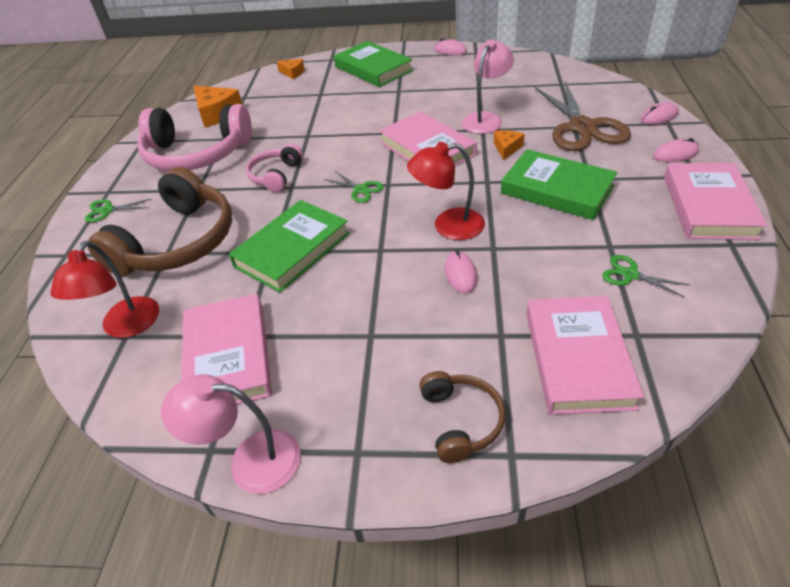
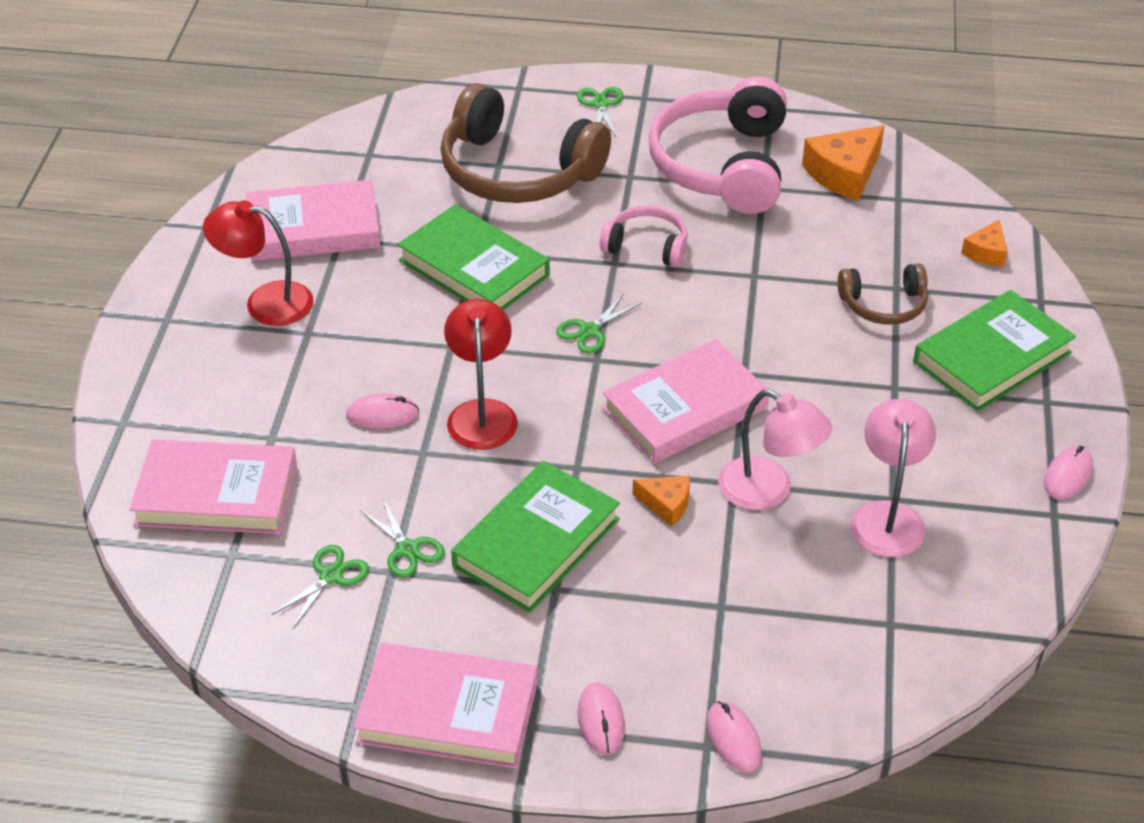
camera: 90 degrees right, 0 degrees up
red lamp [50,241,159,338] -> red lamp moved to [203,200,314,326]
pink lamp [161,374,301,494] -> pink lamp moved to [851,399,936,557]
brown headphones [419,371,506,463] -> brown headphones moved to [838,264,928,325]
brown scissors [535,81,631,151] -> none
none -> green scissors [360,499,445,578]

